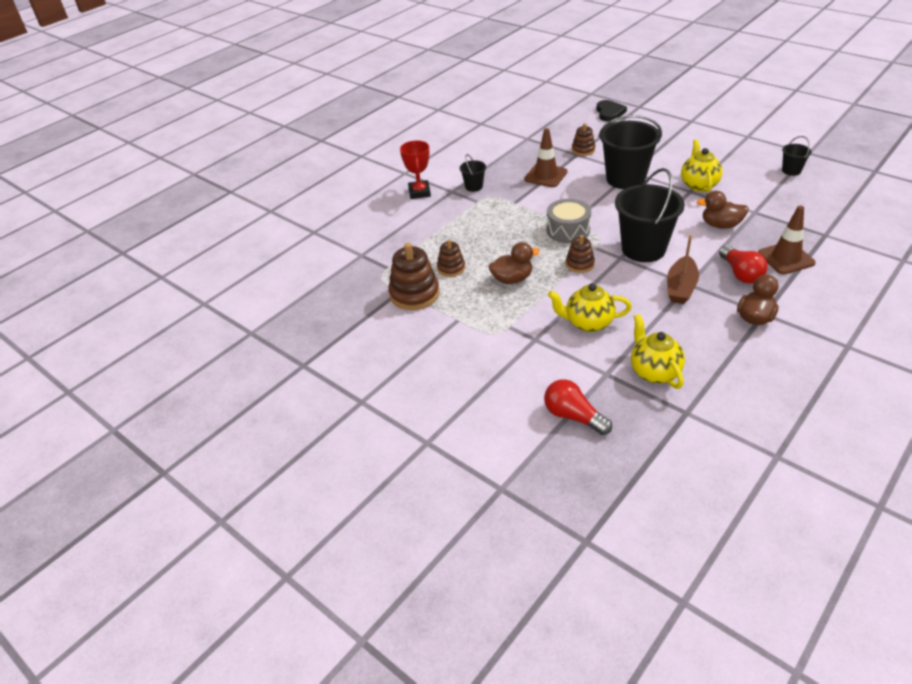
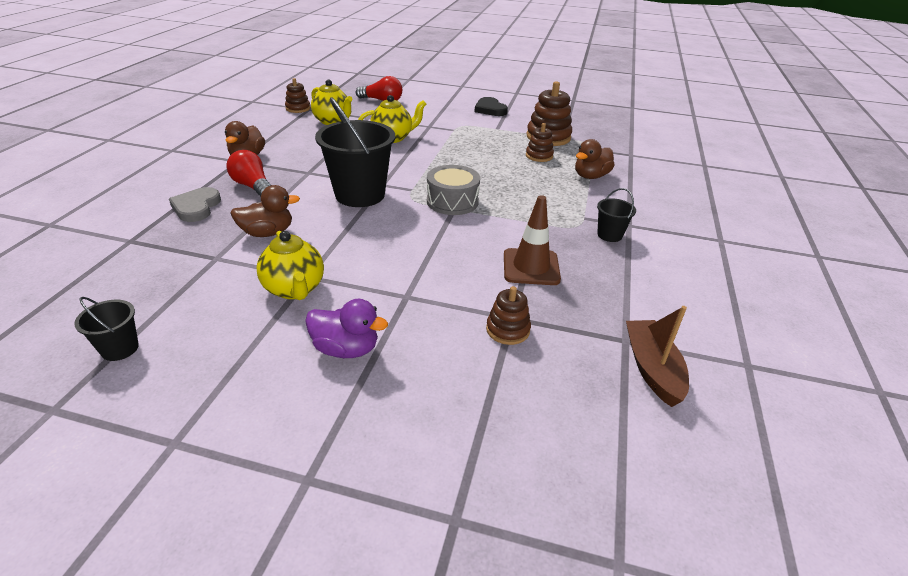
camera: 150 degrees right, 5 degrees down
red trophy [400,140,431,199] -> none
brown duck [489,242,540,284] -> brown duck moved to [575,139,615,179]
brown stacking toy [566,235,595,273] -> brown stacking toy moved to [285,78,310,113]
black heart [596,100,627,121] -> black heart moved to [474,97,508,116]
black bucket [599,115,662,189] -> none
brown boat [667,235,699,304] -> brown boat moved to [626,306,689,407]
brown traffic cone [758,206,816,274] -> grey heart [169,187,221,222]
none -> purple duck [305,299,388,358]

